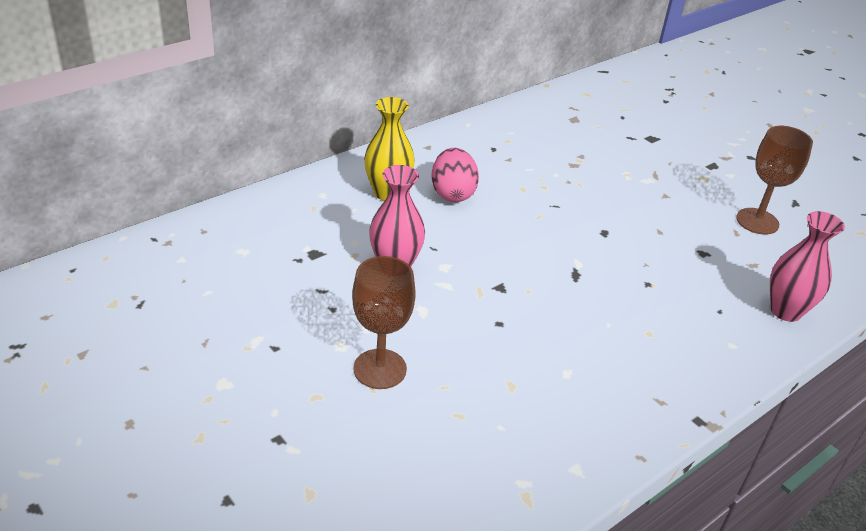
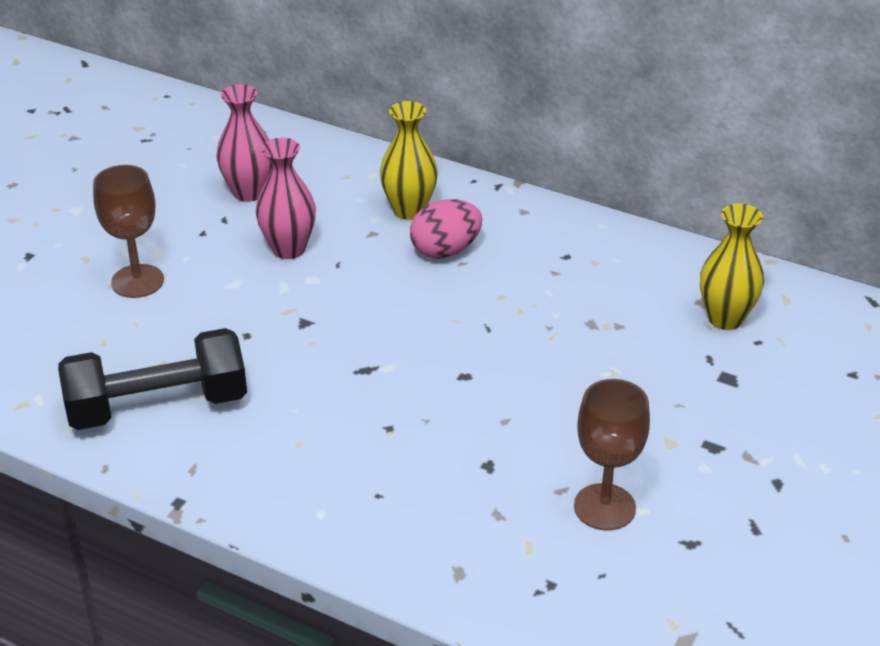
camera: 70 degrees right, 0 degrees up
pink vase [770,211,845,322] -> pink vase moved to [216,84,272,202]
none -> black dumbbell [58,328,247,430]
none -> yellow vase [700,204,764,330]

